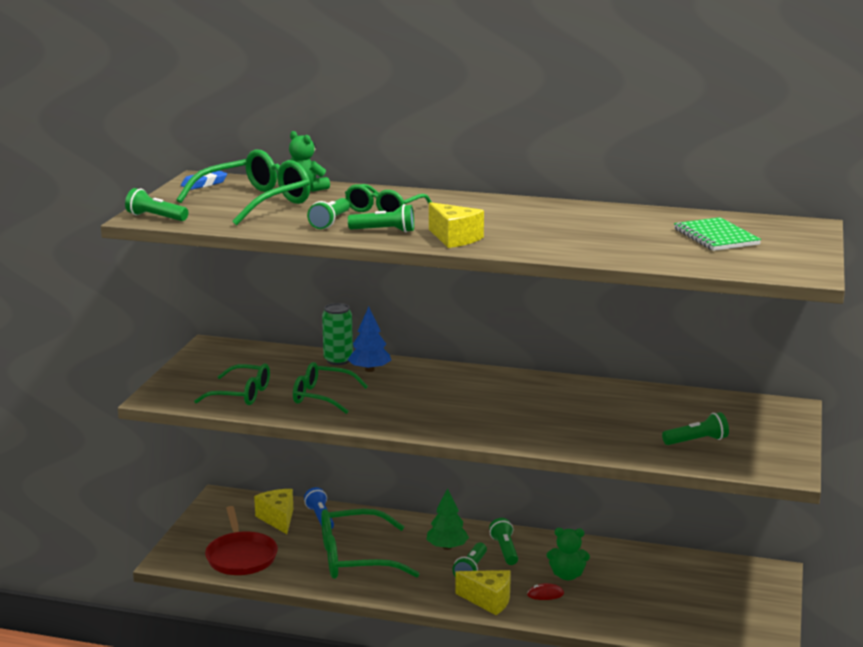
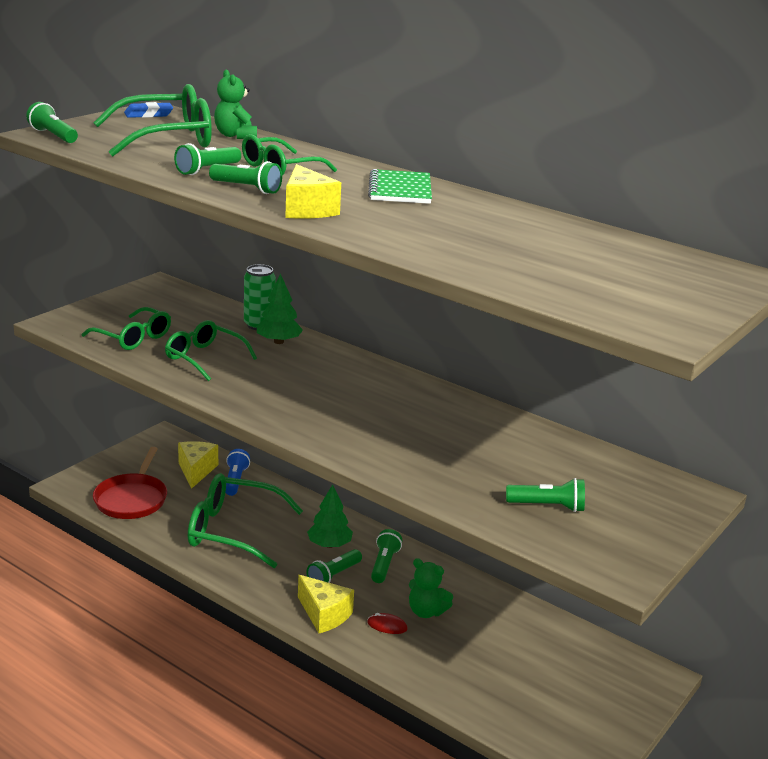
camera: 20 degrees right, 5 degrees up
blue tree [348,307,391,372] -> green tree [257,274,303,344]
green notebook [674,217,761,251] -> green notebook moved to [368,169,432,204]

